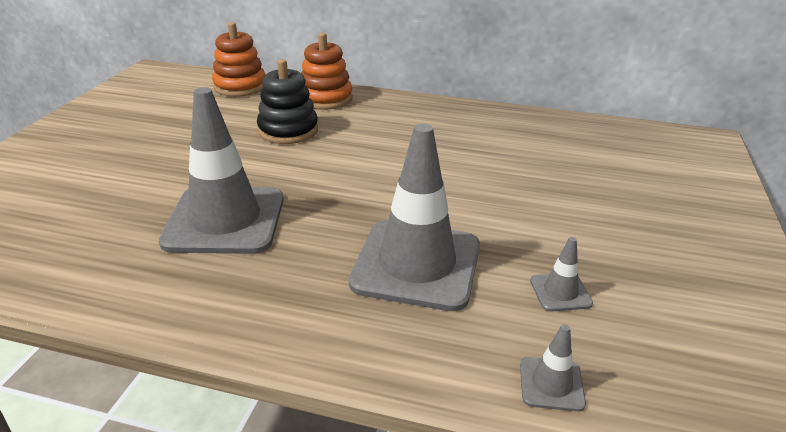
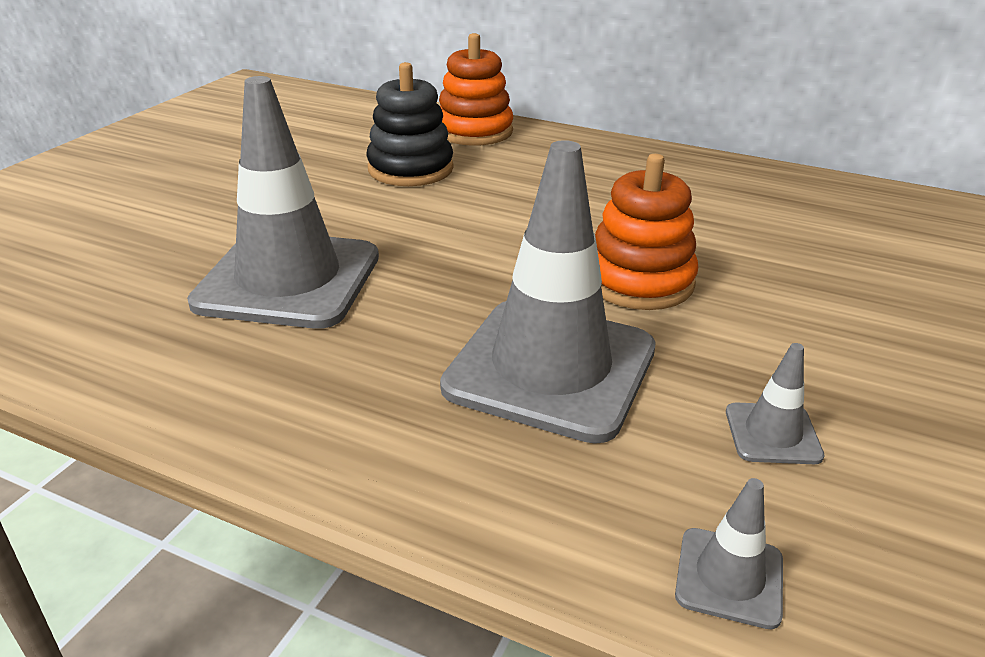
camera: 10 degrees right, 0 degrees up
orange stacking toy [212,22,266,97] -> orange stacking toy moved to [595,154,698,310]

